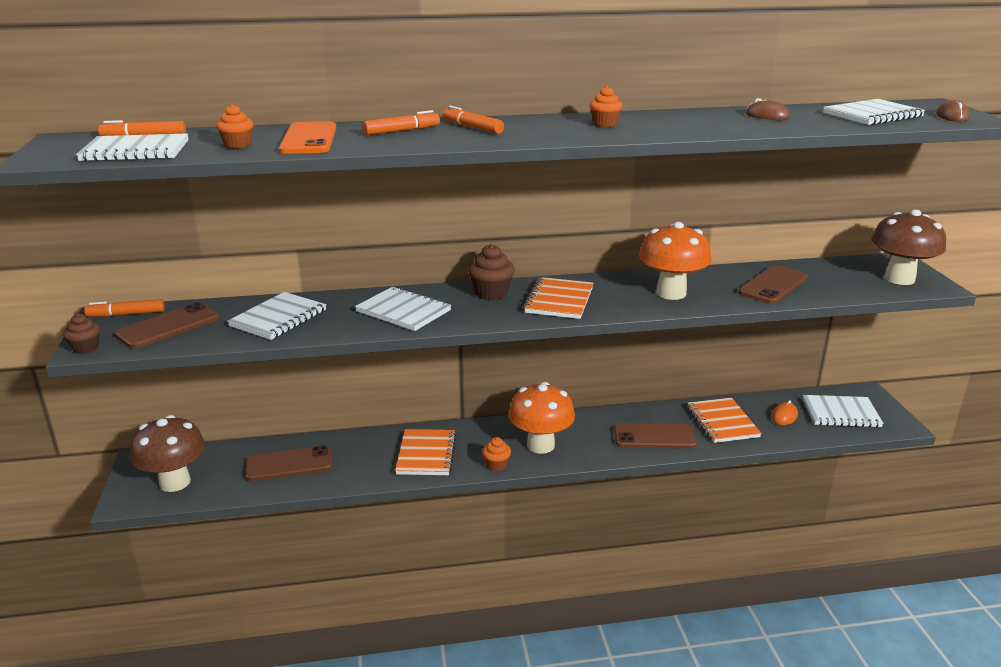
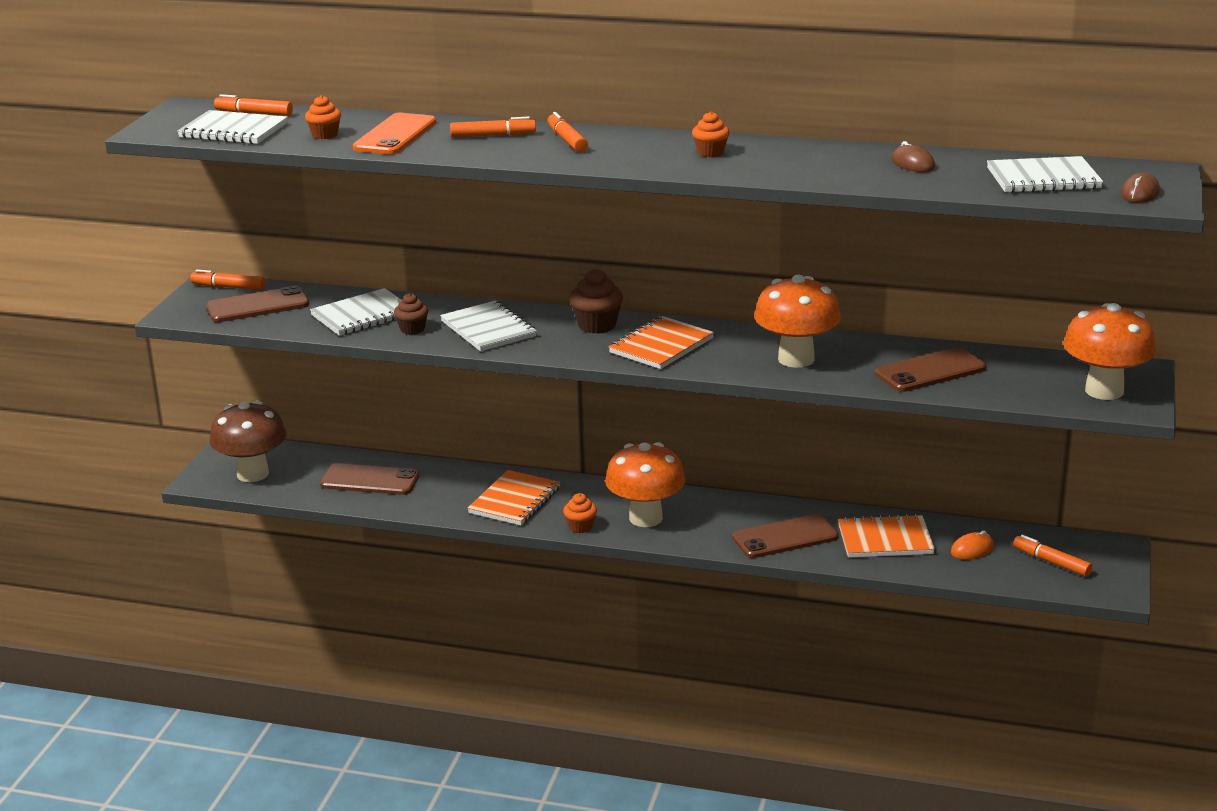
camera: 25 degrees right, 0 degrees up
brown cupcake [63,314,100,354] -> brown cupcake moved to [394,293,428,335]
brown phone [614,423,697,448] -> brown phone turned 45 degrees counterclockwise [732,514,838,558]
orange notebook [688,398,762,443] -> orange notebook turned 75 degrees clockwise [838,514,935,558]
white notebook [803,395,884,427] -> orange marker [1013,535,1093,577]
brown mushroom [871,209,946,285] -> orange mushroom [1063,303,1156,400]

